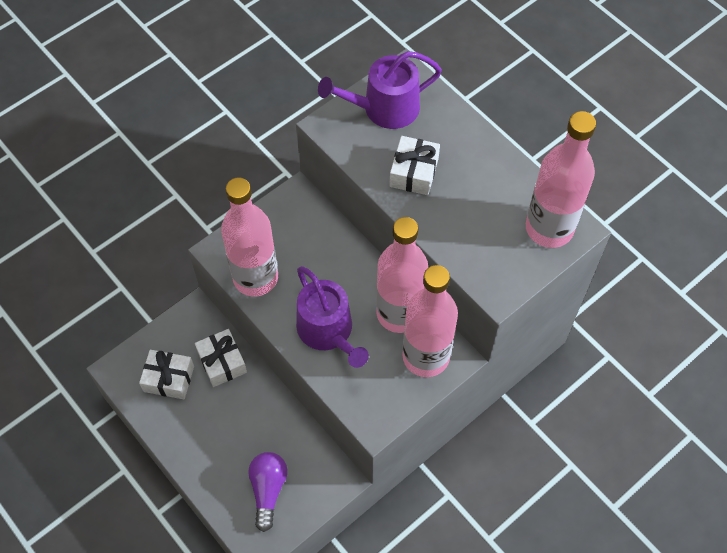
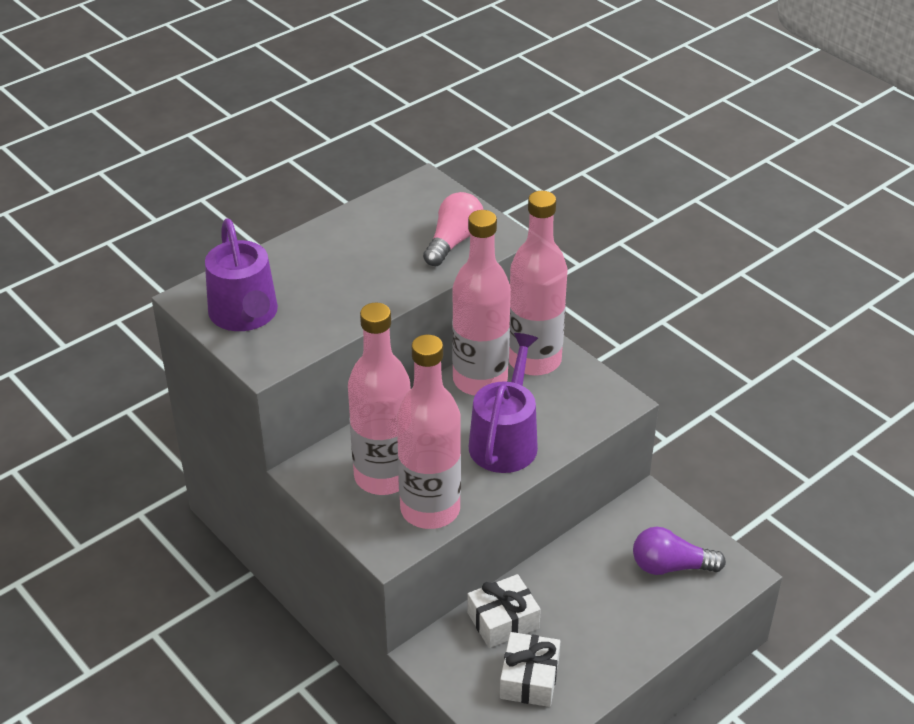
camera: 90 degrees left, 20 degrees down
purple watering can [296,266,369,368] -> purple watering can turned 45 degrees counterclockwise [469,333,538,473]
white gift [389,136,440,195] -> none
pink bottle [526,111,596,248] -> pink bottle moved to [348,302,410,495]
none -> pink light bulb [423,192,483,266]

